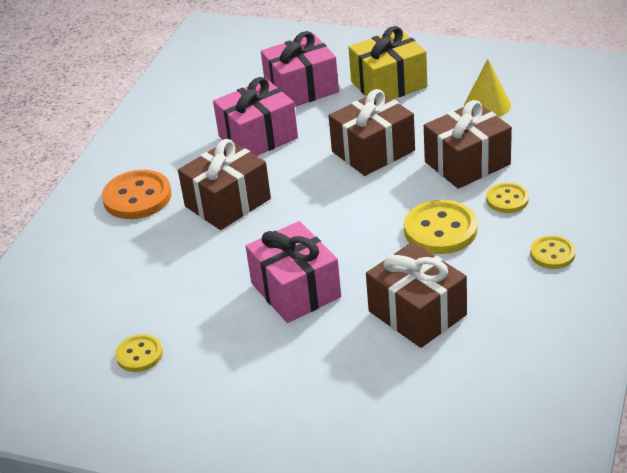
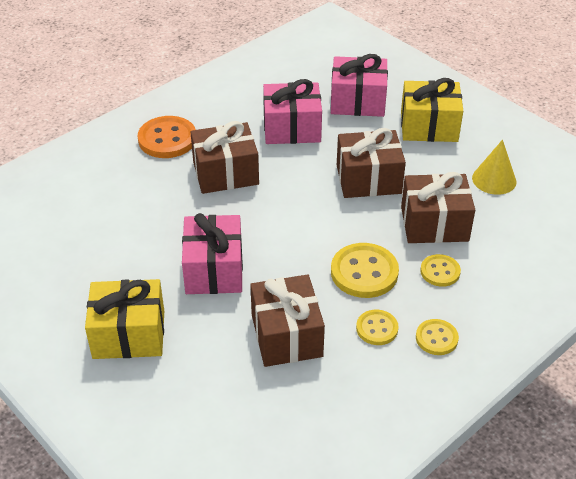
camera: 25 degrees right, 5 degrees up
yellow button [115,334,163,372] -> yellow button moved to [356,310,399,345]
none -> yellow gift [85,279,164,359]

